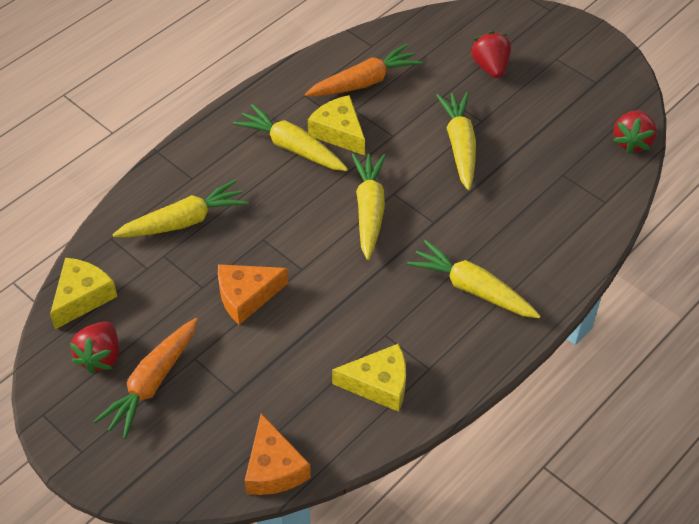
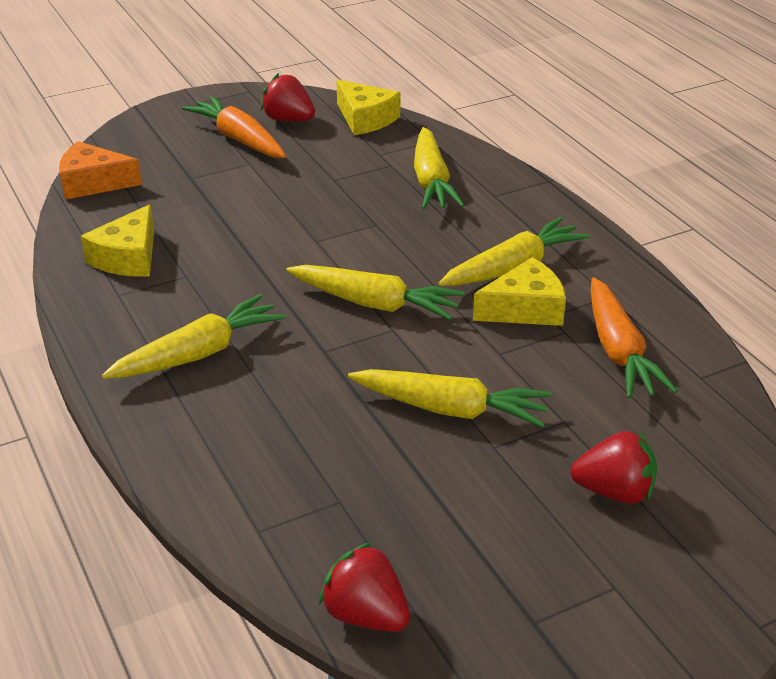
camera: 110 degrees right, 15 degrees down
orange cheese [218,264,288,325] -> none

